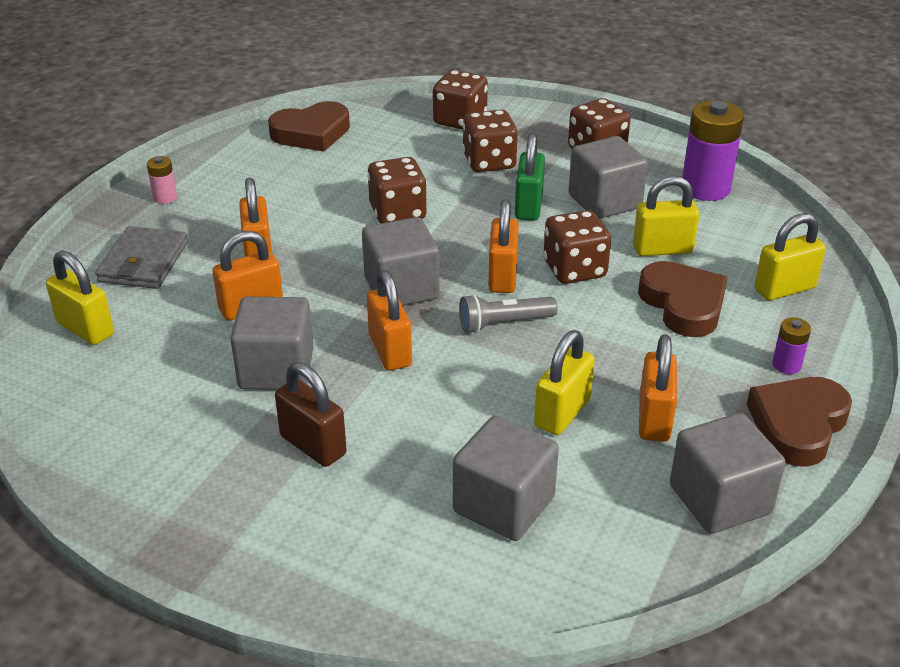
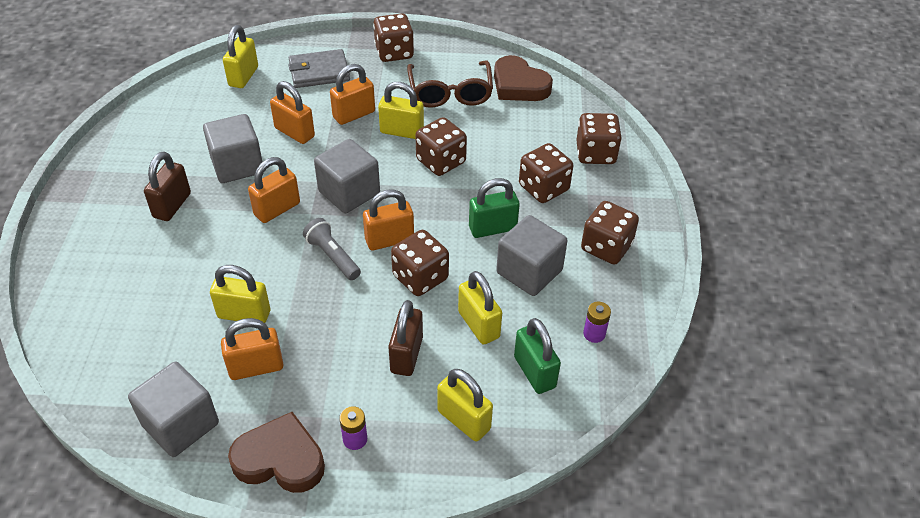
camera: 65 degrees right, 10 degrees up
pink battery [147,156,177,204] -> brown dice [373,13,414,62]
grey cube [453,416,559,541] -> none
brown heart [638,261,728,337] -> brown padlock [388,300,423,376]
purple battery [682,100,744,201] -> purple battery [583,302,611,343], size x0.48
none -> yellow padlock [378,82,424,139]
none -> brown glasses [407,61,493,108]
none -> green padlock [514,318,561,394]

